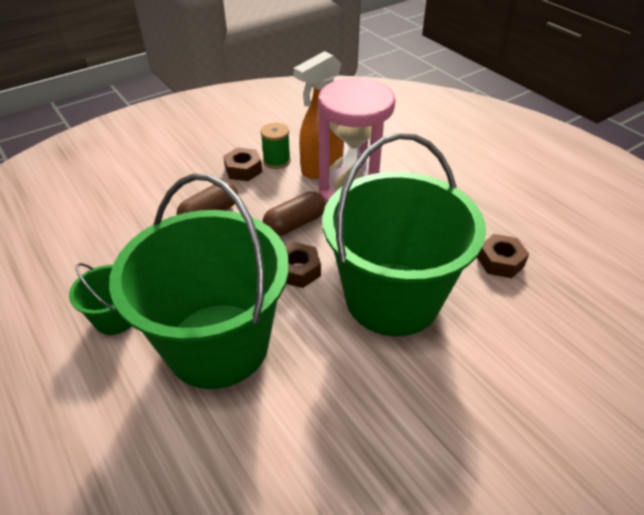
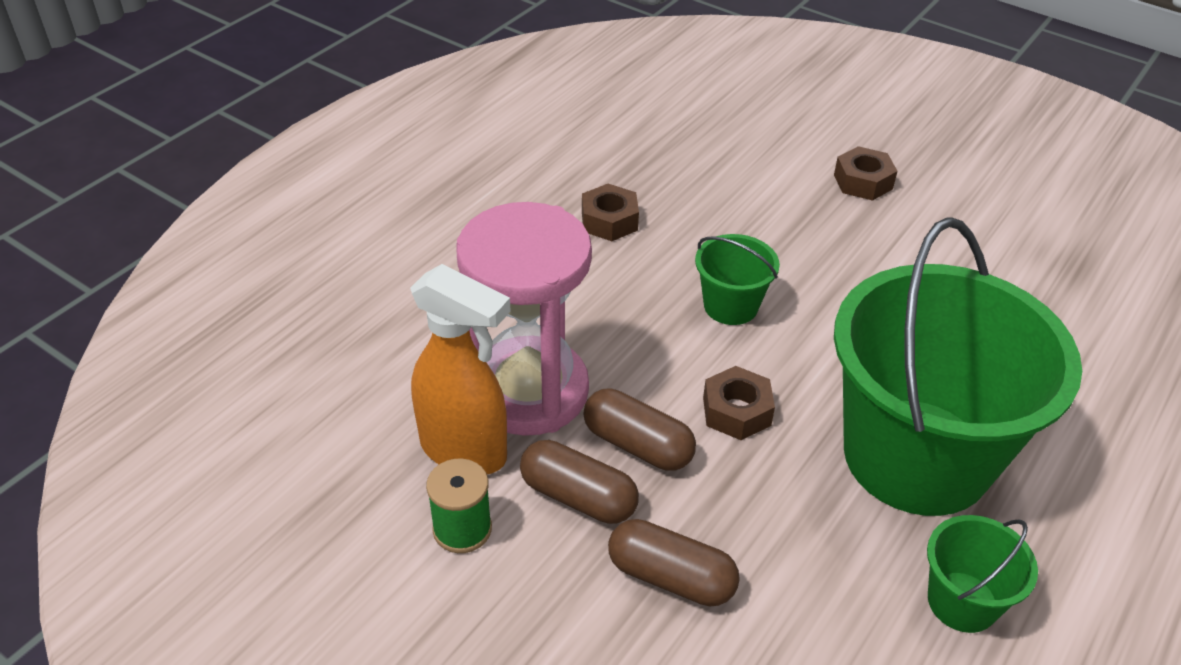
camera: 110 degrees left, 0 degrees up
brown nut [223,148,262,181] -> brown nut moved to [834,146,898,201]
green bucket [323,133,486,336] -> green bucket [695,234,780,325], size x0.42
none -> brown capsule [520,440,639,524]

